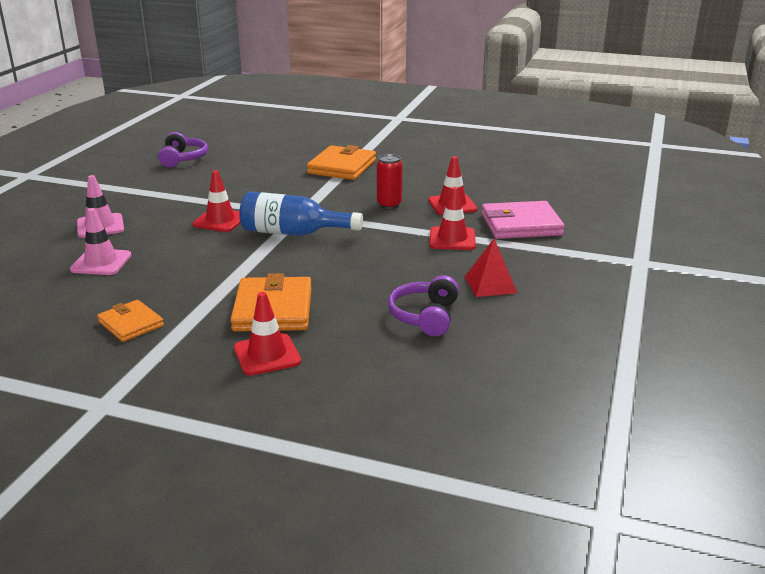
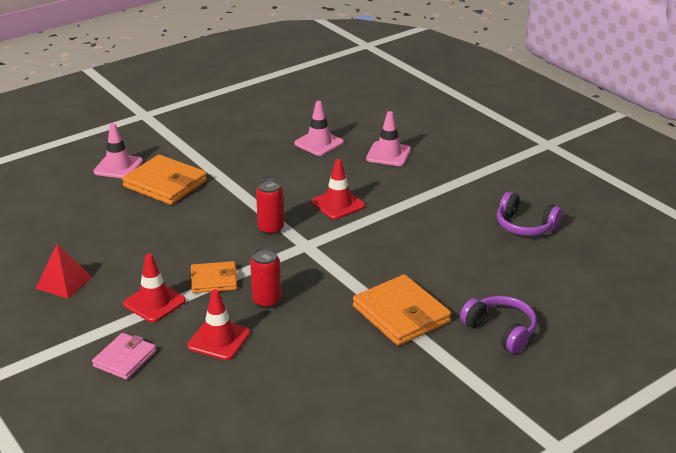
camera: 125 degrees right, 5 degrees up
orange wallet [97,300,164,342] -> orange wallet moved to [191,261,237,293]
red traffic cone [234,292,301,376] -> pink traffic cone [94,123,143,179]
blue bottle [239,191,363,236] -> red can [256,179,284,235]
purple headphones [388,275,459,336] -> purple headphones moved to [460,296,537,353]
pink wallet [482,201,565,239] -> pink wallet [92,333,156,380], size x0.61

